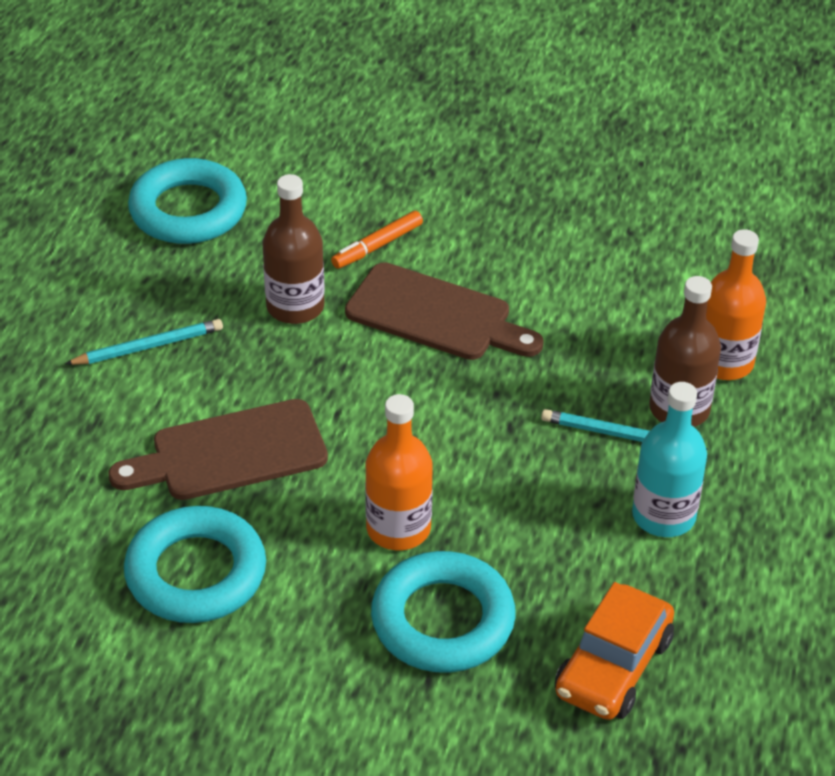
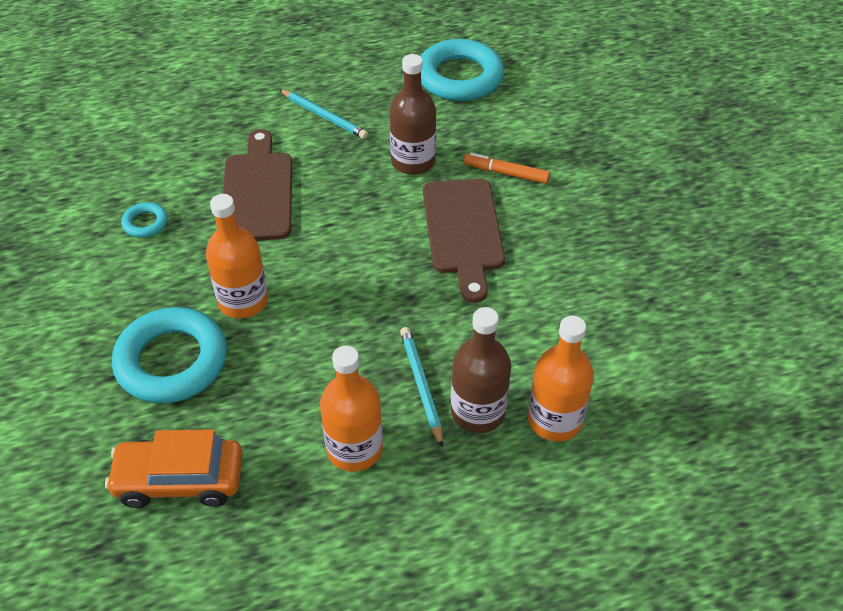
camera: 60 degrees right, 5 degrees up
brown cutting board [109,399,328,500] -> brown cutting board turned 45 degrees clockwise [223,129,292,241]
turquoise ring [124,506,266,623] -> turquoise ring [121,202,168,238], size x0.45
turquoise bottle [632,382,707,537] -> orange bottle [320,346,383,472]

